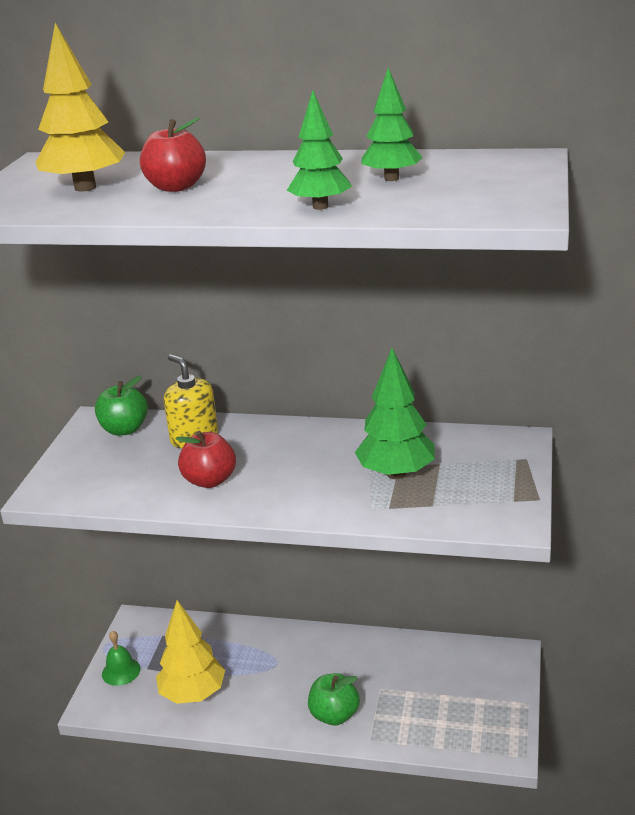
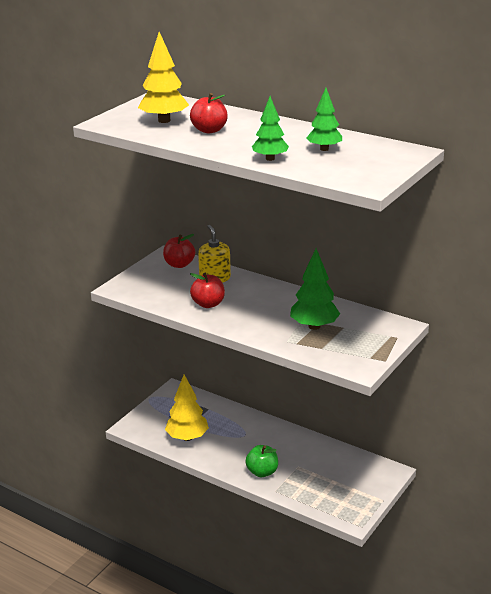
camera: 20 degrees right, 0 degrees up
green apple [95,375,148,436] -> red apple [163,234,195,268]
green bell [102,631,141,686] -> none

